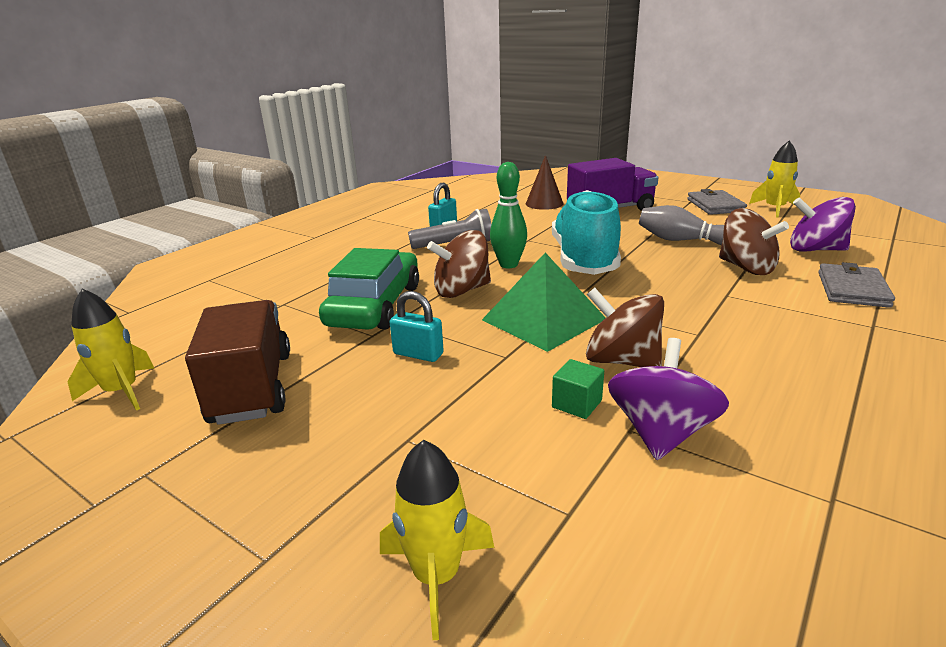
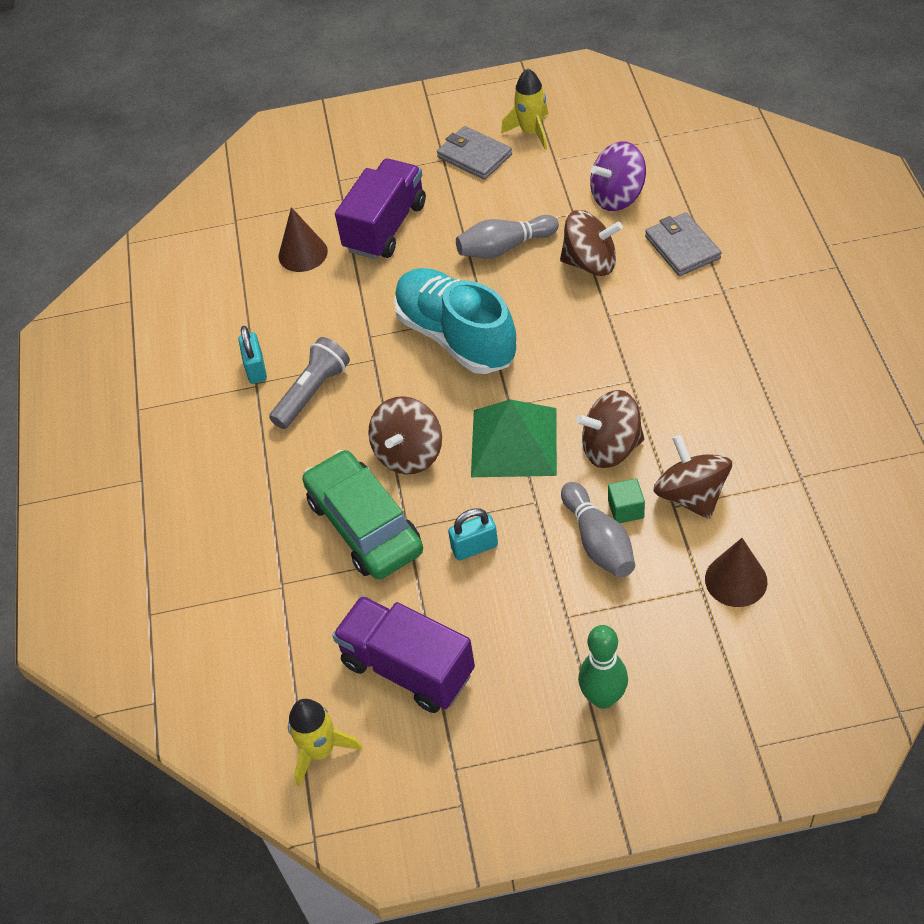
camera: 40 degrees left, 25 degrees up
brown truck [185,300,290,425] -> purple truck [332,596,475,713]
yellow rocket [380,440,494,640] -> none
green bowling pin [490,162,527,268] -> green bowling pin moved to [578,625,628,709]
purple spinning top [608,338,729,460] -> brown spinning top [654,435,732,519]
none -> grey bowling pin [561,482,635,578]
none -> brown cone [705,538,768,607]

